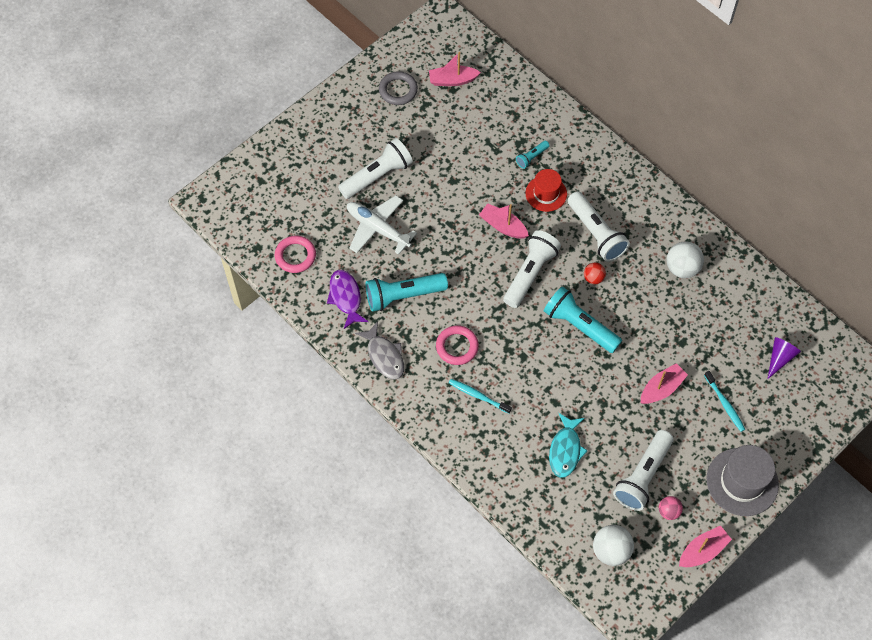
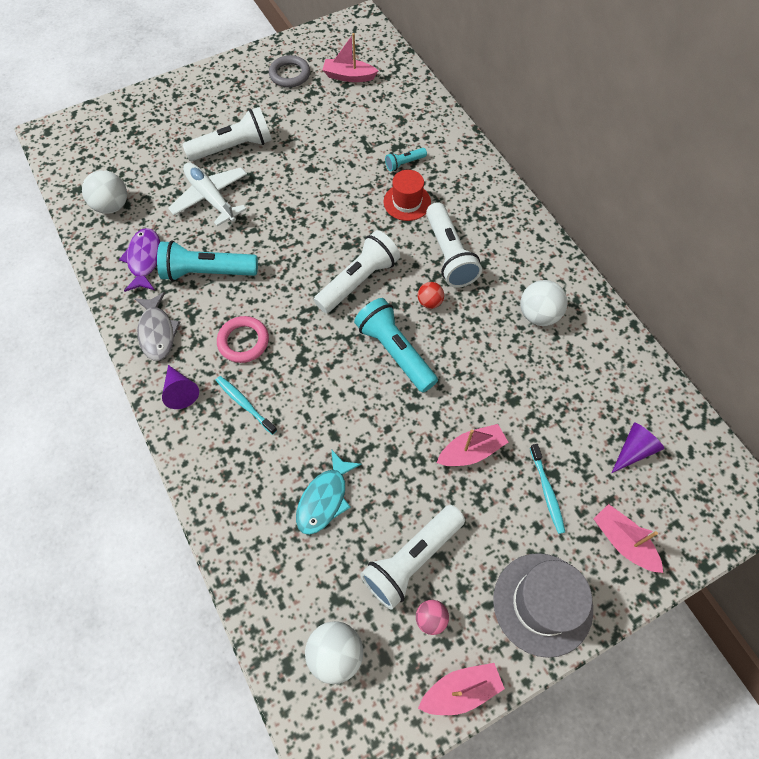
camera: 15 degrees right, 0 degrees up
pink ring [275,236,316,273] -> white ball [82,170,127,214]
pink boat [479,203,529,239] -> pink boat moved to [593,504,663,573]
none -> purple cone [162,365,199,409]

